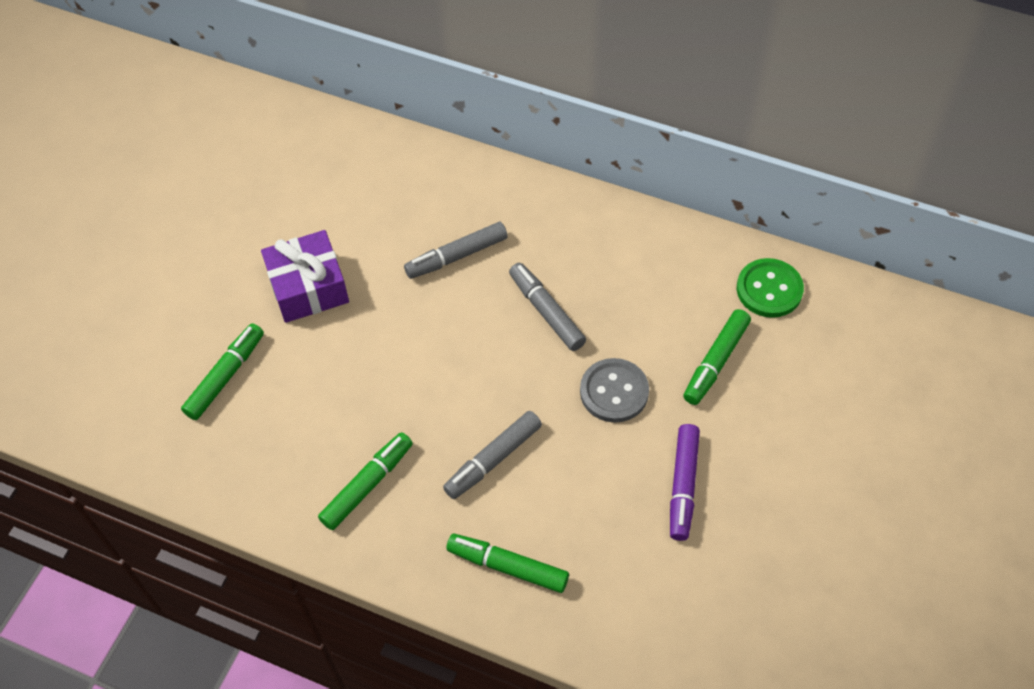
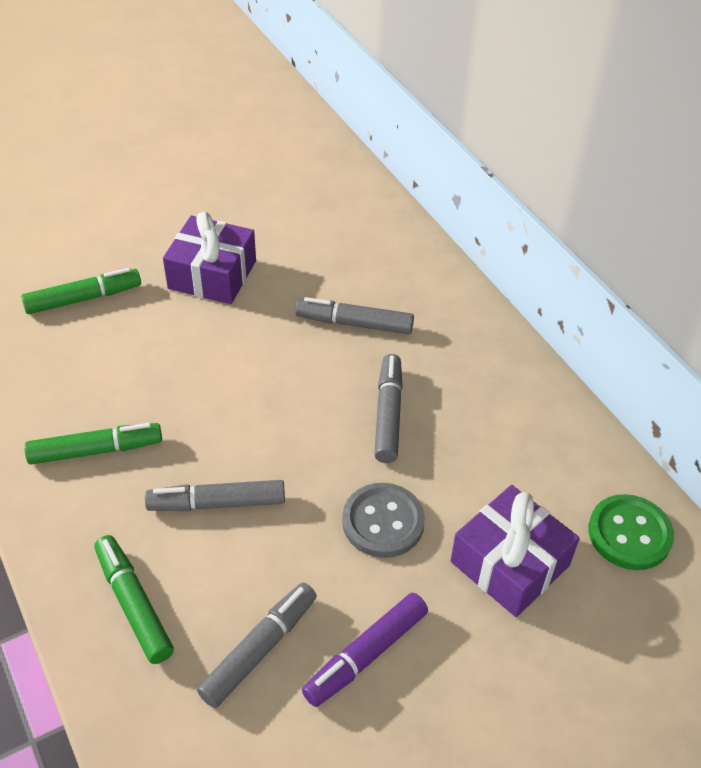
camera: 35 degrees right, 10 degrees down
green marker [683,309,751,405] -> purple gift [451,485,580,617]
none -> grey marker [197,582,317,708]

